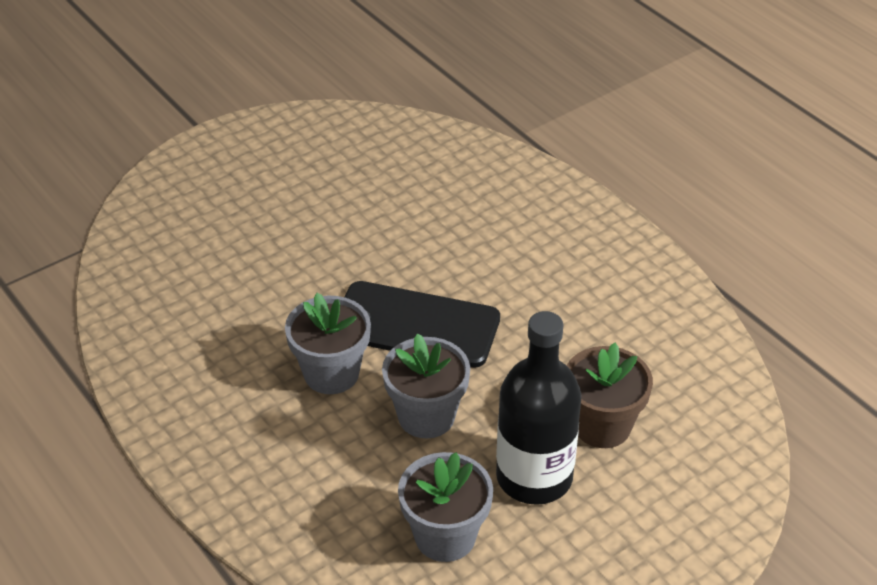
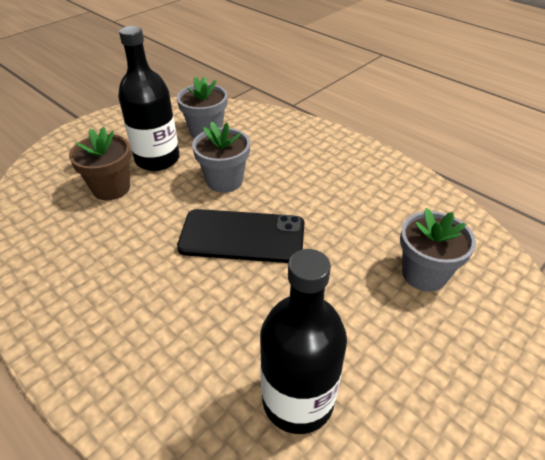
camera: 170 degrees right, 0 degrees up
grey flower pot [285,293,371,394] -> grey flower pot moved to [400,208,476,292]
none -> black bottle [260,249,347,434]

